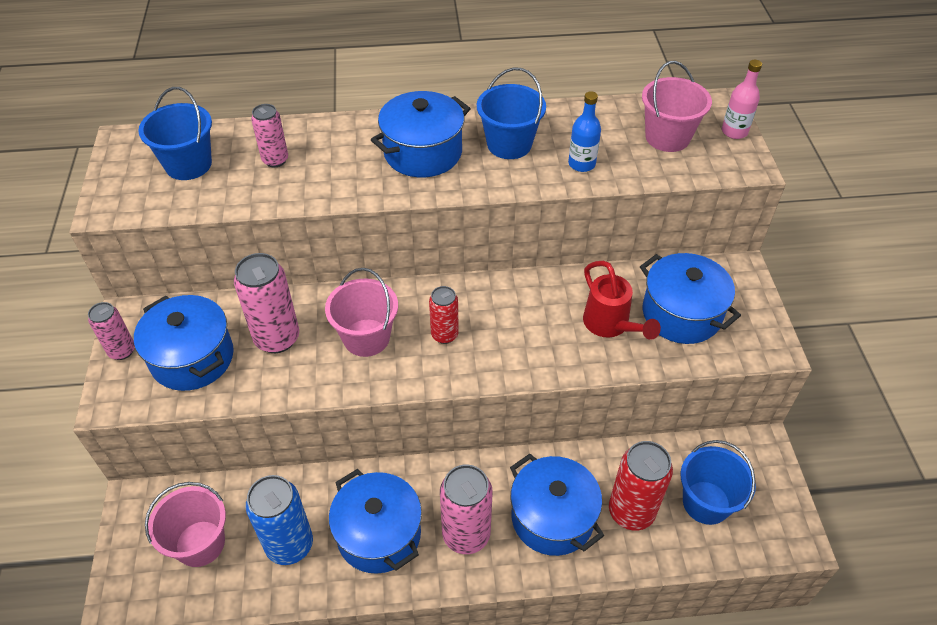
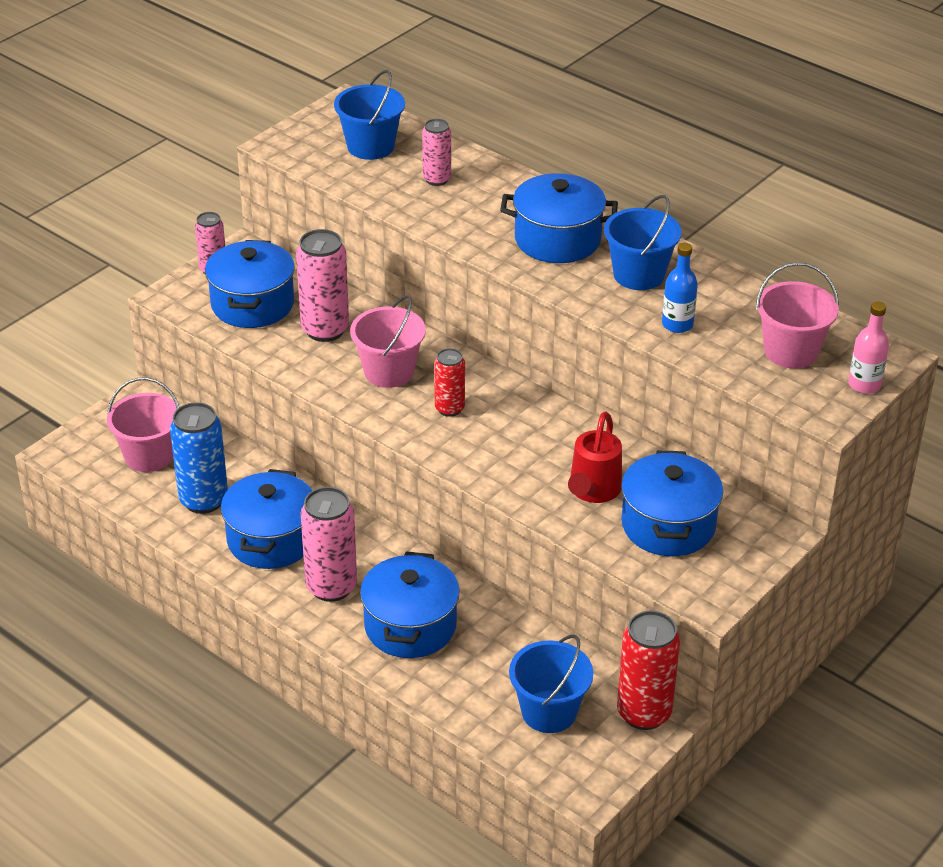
camera: 45 degrees right, 10 degrees down
red can [609,441,673,531] -> red can moved to [617,611,680,730]

